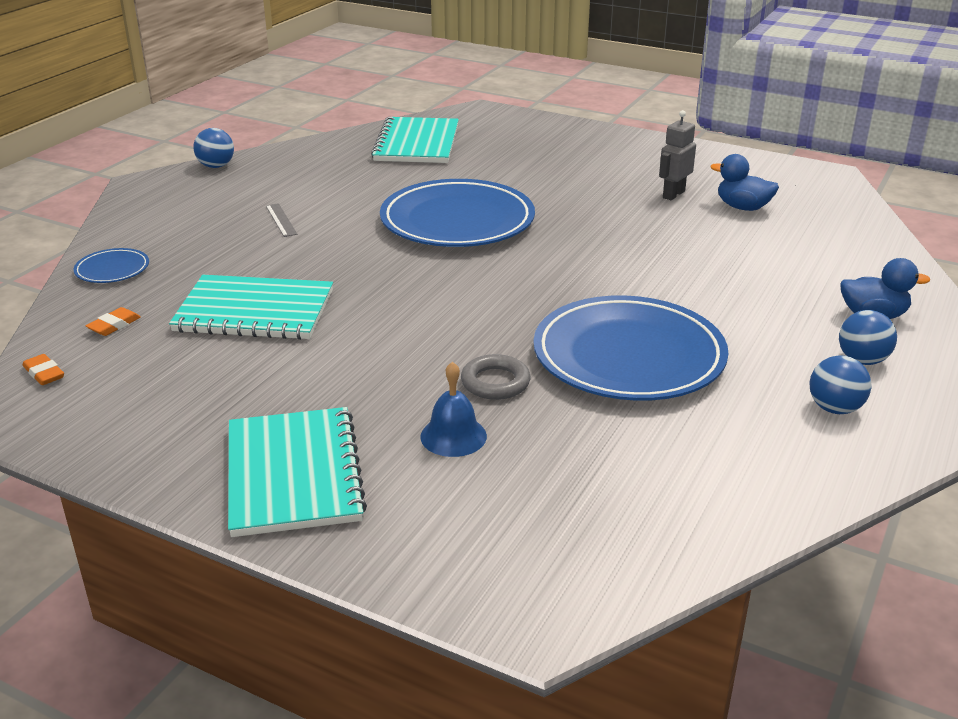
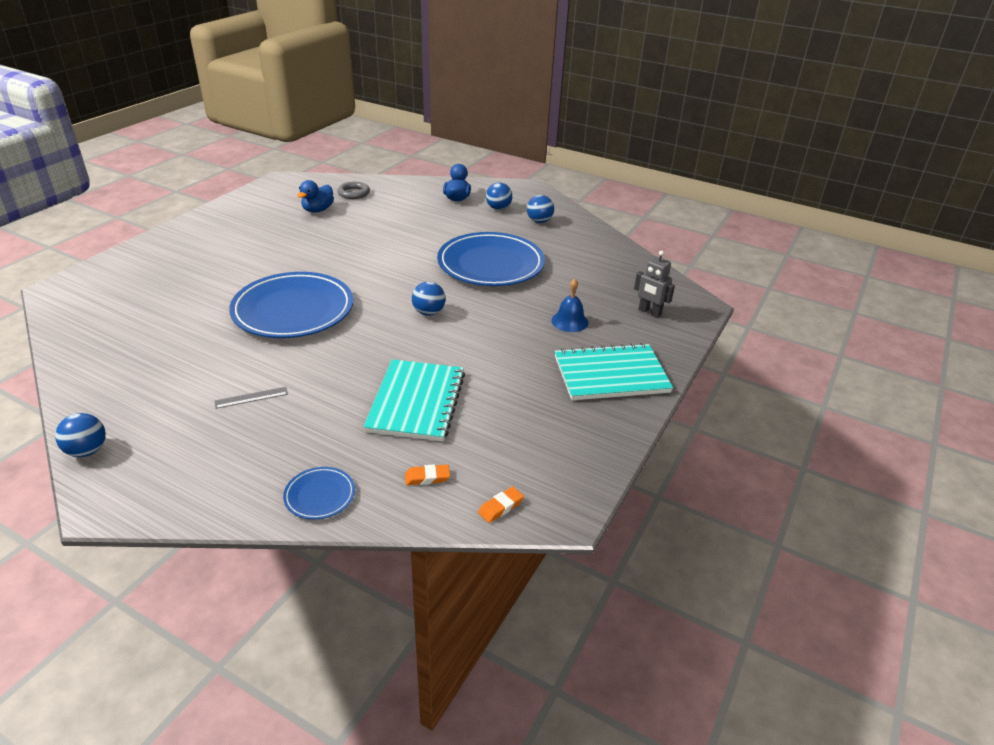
camera: 90 degrees left, 5 degrees up
orange eraser [86,307,141,336] -> orange eraser turned 45 degrees counterclockwise [405,464,450,485]
turquoise notebook [371,117,459,163] -> none
grey ring [461,354,530,400] -> grey ring moved to [337,182,370,199]
grey robot [659,110,696,200] -> grey robot moved to [634,251,675,318]
none -> blue ball [412,282,445,316]

